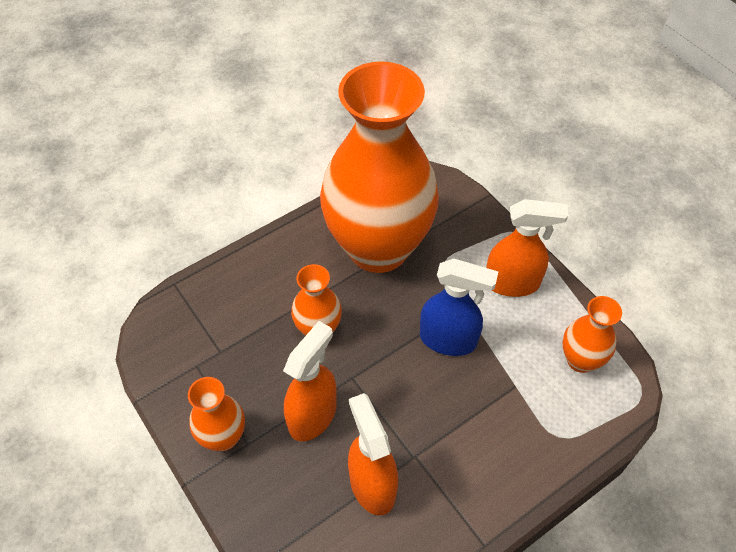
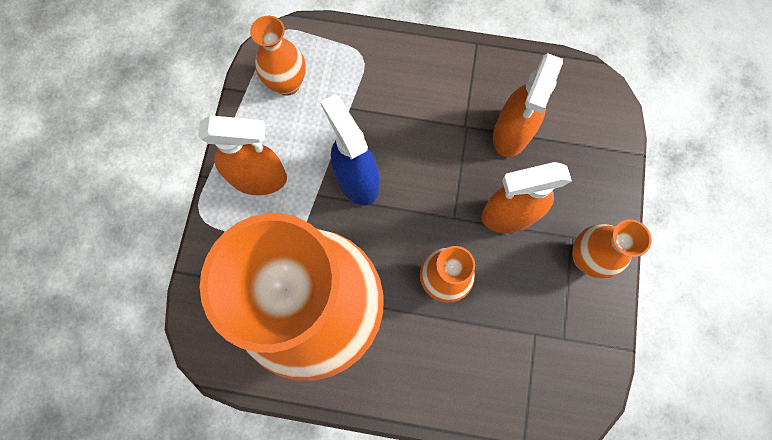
camera: 135 degrees left, 20 degrees up
orange spray bottle [486,199,568,297] -> orange spray bottle turned 135 degrees clockwise [198,115,287,195]

